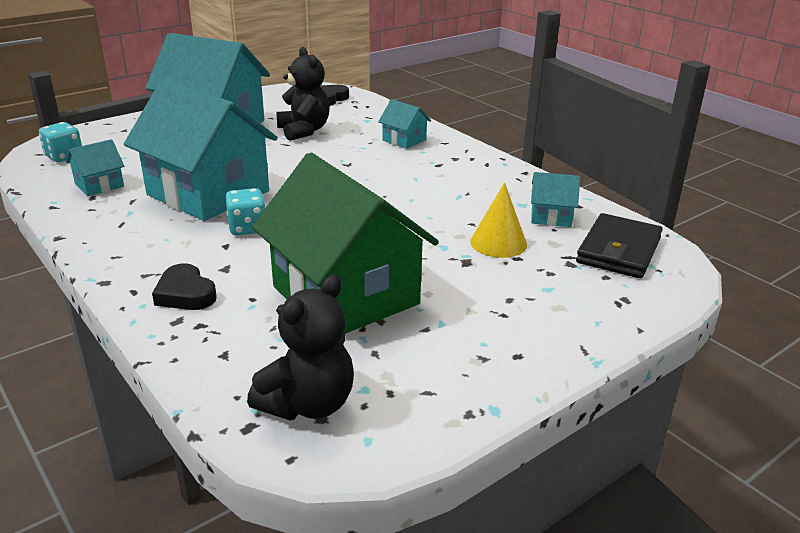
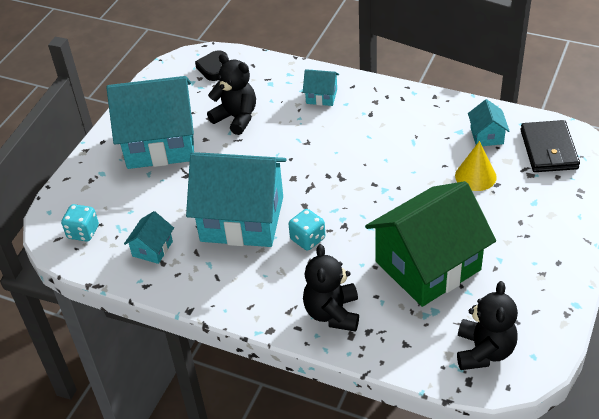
camera: 25 degrees left, 15 degrees up
black heart [152,263,217,310] -> black teddy bear [303,244,359,332]
green house [252,152,439,334] -> green house turned 60 degrees counterclockwise [365,181,496,307]
turquoise house [531,172,580,227] -> turquoise house turned 75 degrees counterclockwise [468,99,510,146]

